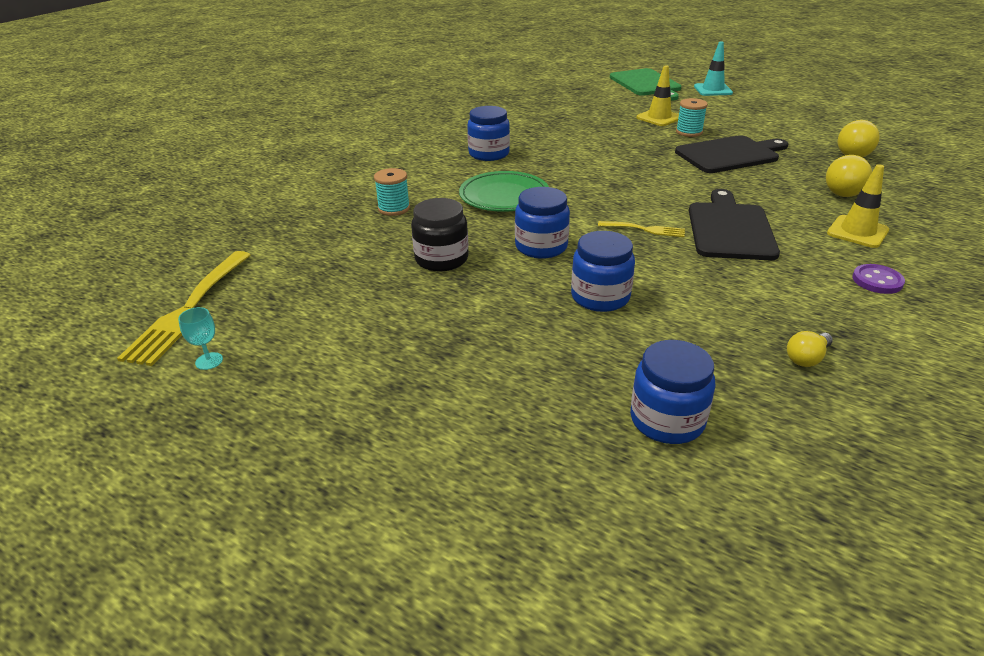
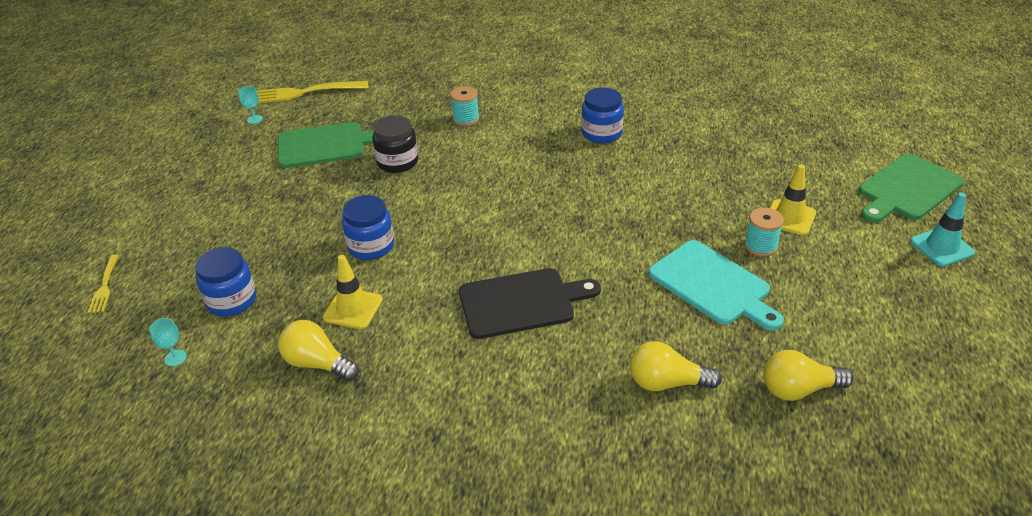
camera: 70 degrees right, 5 degrees up
green plate [459,171,549,212] -> none
blue jar [515,187,570,259] -> none
yellow fork [598,221,685,237] -> yellow fork moved to [88,255,119,313]
black cutting board [675,135,788,173] -> turquoise cutting board [649,240,784,331]
yellow light bulb [787,331,833,367] -> yellow light bulb [278,320,359,381], size x1.64
yellow traffic cone [827,164,889,248] -> yellow traffic cone moved to [323,255,383,329]
purple button [852,264,905,294] -> none
none -> turquoise goblet [150,318,187,366]
none -> green cutting board [278,122,374,168]

